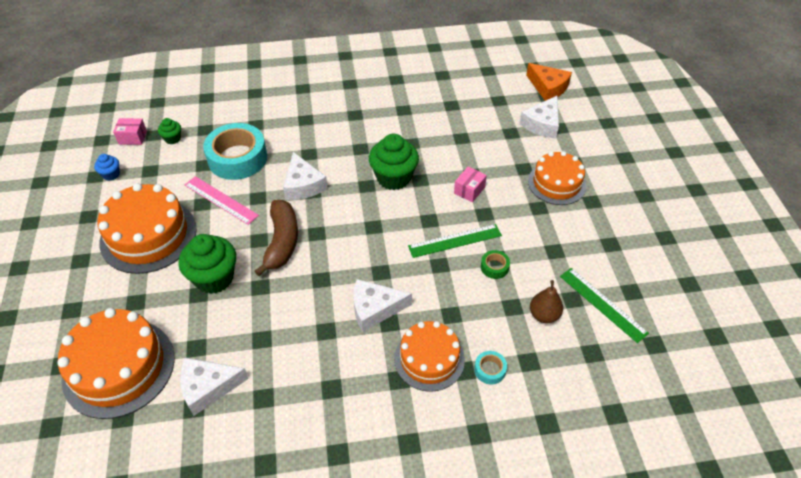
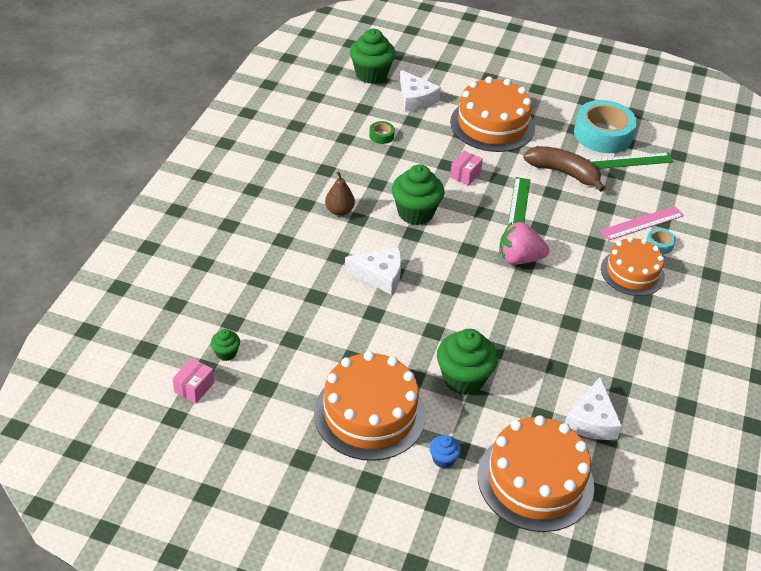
camera: 65 degrees left, 5 degrees down
blue cupcake [94,154,120,181] -> blue cupcake moved to [430,435,461,468]
pink ruler [185,176,259,225] -> pink ruler moved to [600,206,684,241]
turquoise tape [203,123,267,180] -> turquoise tape moved to [574,100,637,153]
brown banana [254,200,298,276] -> brown banana moved to [523,146,605,192]
white cheese [353,279,412,332] -> none
pink box [454,166,487,202] -> pink box turned 60 degrees clockwise [450,151,483,186]
green tape [481,250,510,279] -> green tape moved to [369,121,395,144]
orange cheese [526,63,572,101] -> green cupcake [350,29,396,84]
orange cake [528,151,586,205] -> orange cake [450,76,535,152], size x1.53
brown pear [530,280,563,323] -> brown pear moved to [325,171,355,216]
none -> pink strawberry [499,222,549,264]

